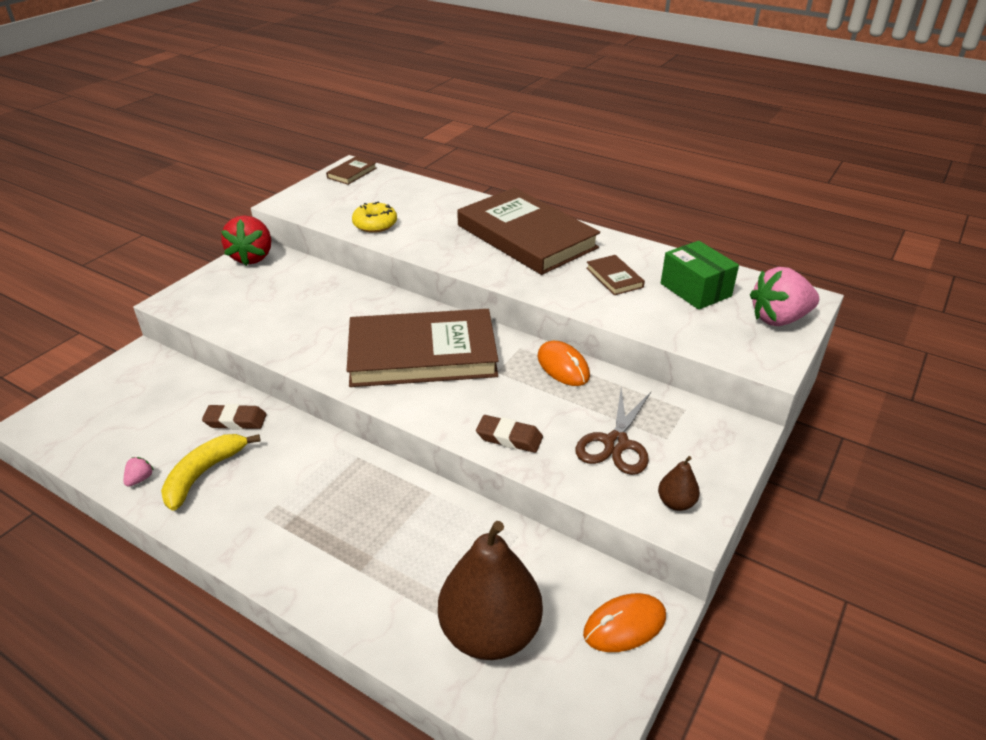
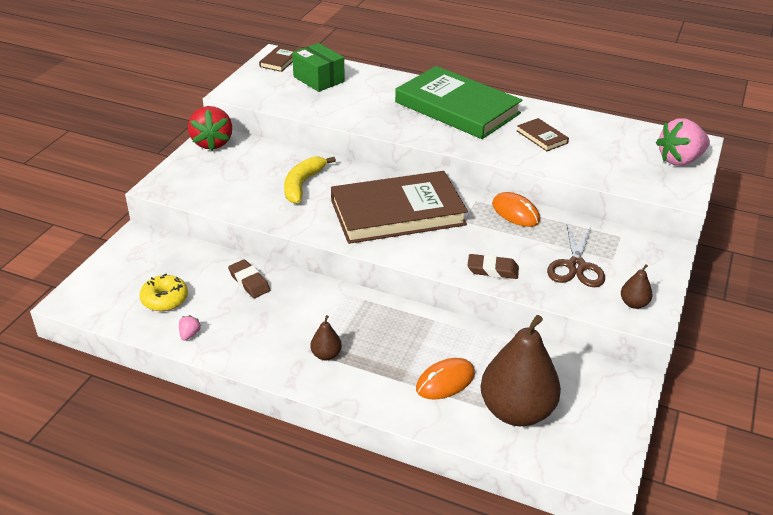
camera: 10 degrees left, 0 degrees up
yellow banana [161,434,261,511] -> yellow banana moved to [284,156,336,204]
brown eraser [202,404,267,430] -> brown eraser turned 60 degrees clockwise [228,259,270,298]
yellow donut [352,201,397,233] -> yellow donut moved to [140,274,188,311]
brown book [457,188,600,275] -> green book [395,66,522,139]
orange mouse [583,593,666,652] -> orange mouse moved to [416,358,475,400]
green box [661,241,739,310] -> green box moved to [292,43,345,92]
none -> brown pear [310,315,342,360]

